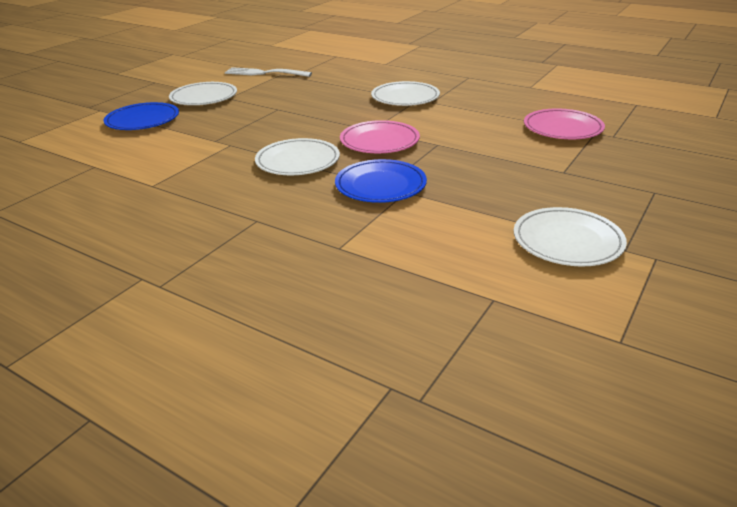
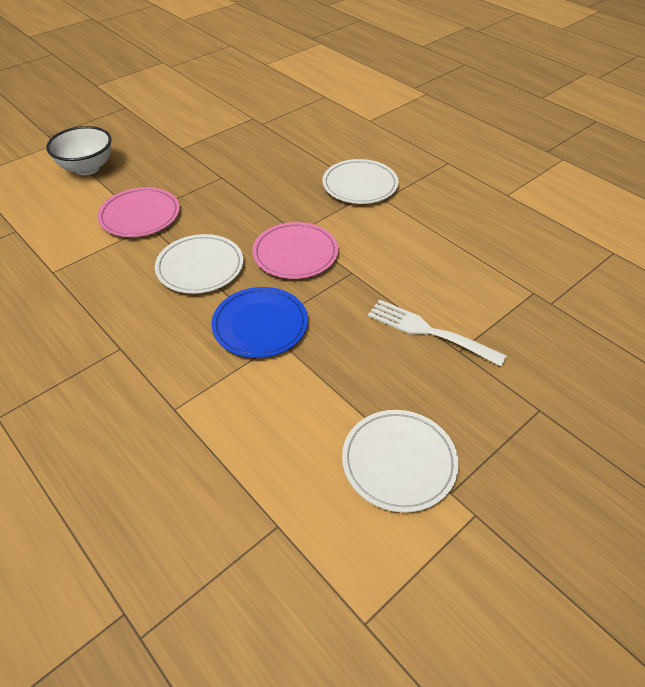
camera: 15 degrees right, 15 degrees up
blue plate [103,102,179,130] -> white bowl [46,126,112,175]
white plate [169,82,237,105] -> none
white fork [225,67,312,77] -> white fork moved to [368,299,507,366]
pink plate [524,109,605,139] -> pink plate moved to [98,187,180,237]

